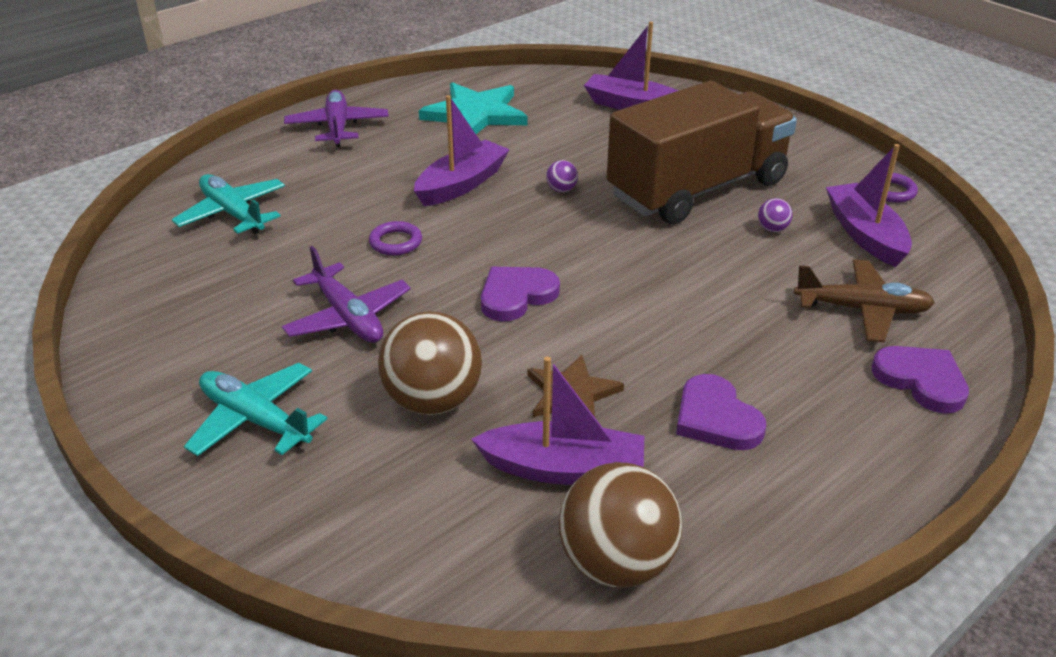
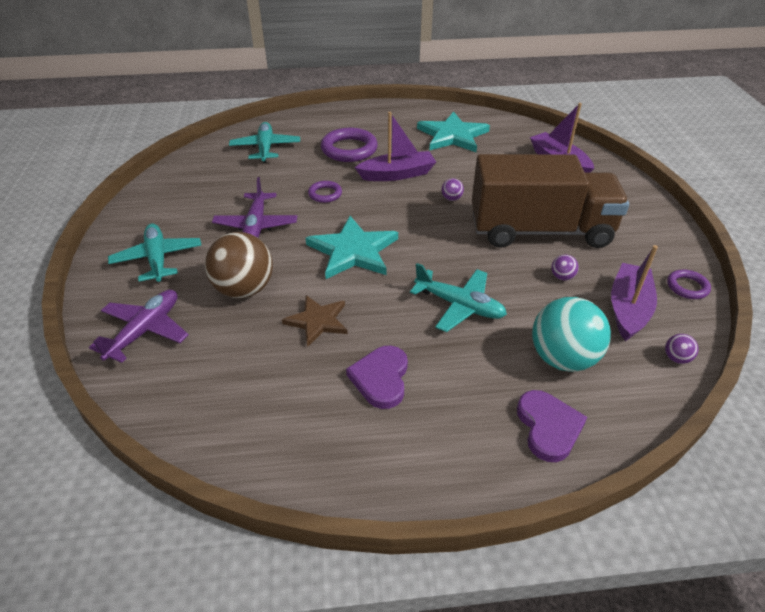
camera: 35 degrees right, 5 degrees up
purple plane [284,90,389,147] -> purple plane moved to [89,290,189,363]
purple boat [471,356,644,485] -> none
purple heart [481,267,560,321] -> turquoise star [305,216,398,279]
brown ball [559,462,682,587] -> none
brown plane [794,259,935,342] -> turquoise ball [532,297,611,372]
none -> purple ring [321,128,378,162]
none -> turquoise plane [410,263,507,332]
none -> purple ball [665,334,699,364]

